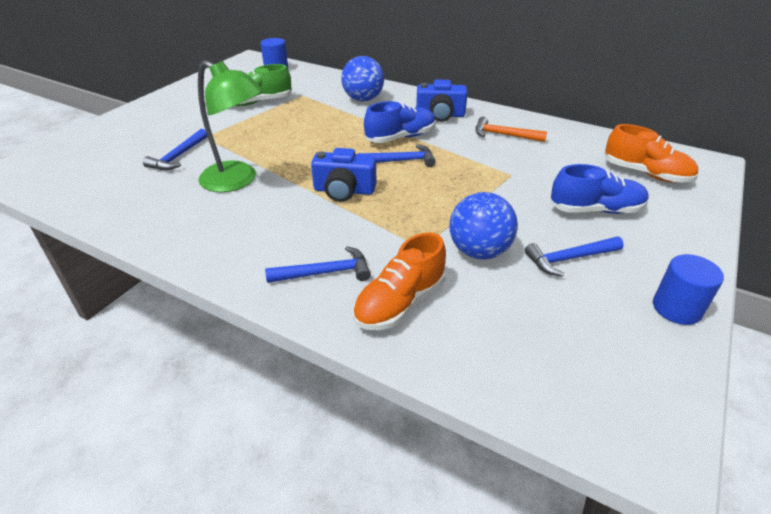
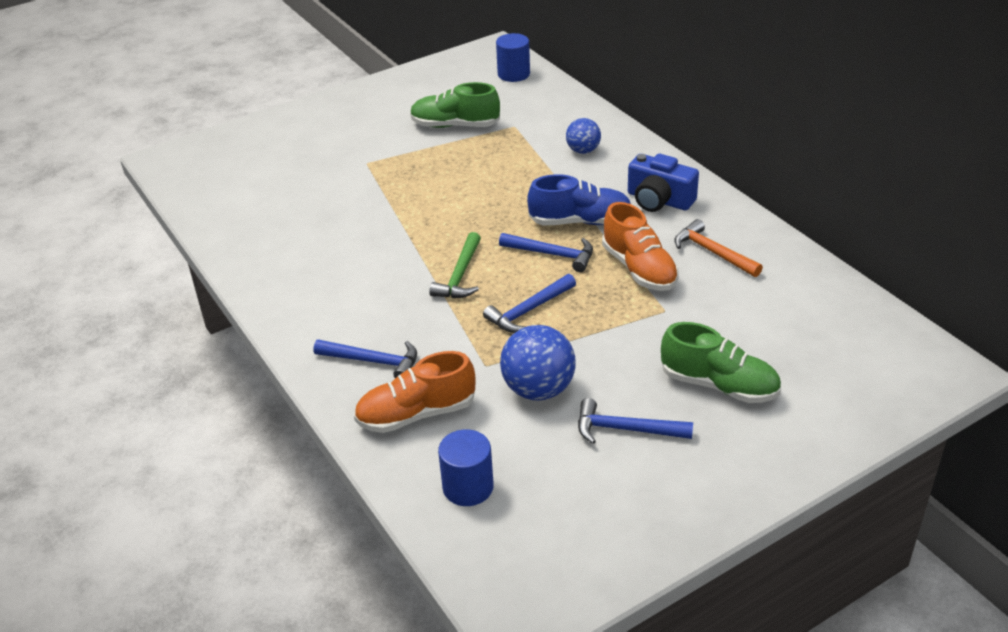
camera: 30 degrees right, 0 degrees up
blue hammer [143,129,208,170] -> blue hammer moved to [483,274,576,333]
green lamp [198,60,263,192] -> none
blue camera [311,148,376,202] -> green hammer [429,232,481,298]
blue ball [341,56,384,101] -> blue ball [566,118,601,154], size x0.61
blue shoe [550,164,649,214] -> green shoe [661,322,781,403]
orange shoe [604,124,698,183] -> orange shoe moved to [602,202,679,291]
blue cylinder [653,254,724,325] -> blue cylinder moved to [438,429,494,506]

